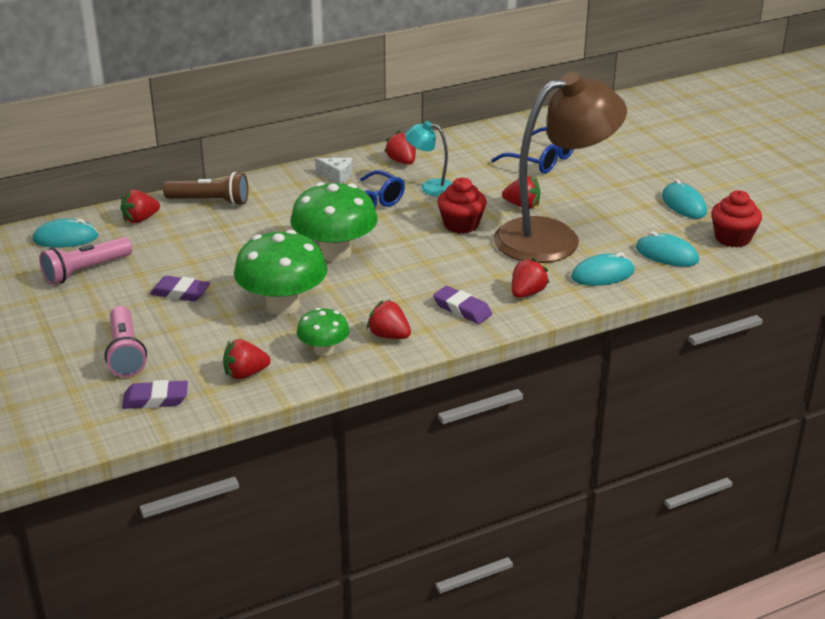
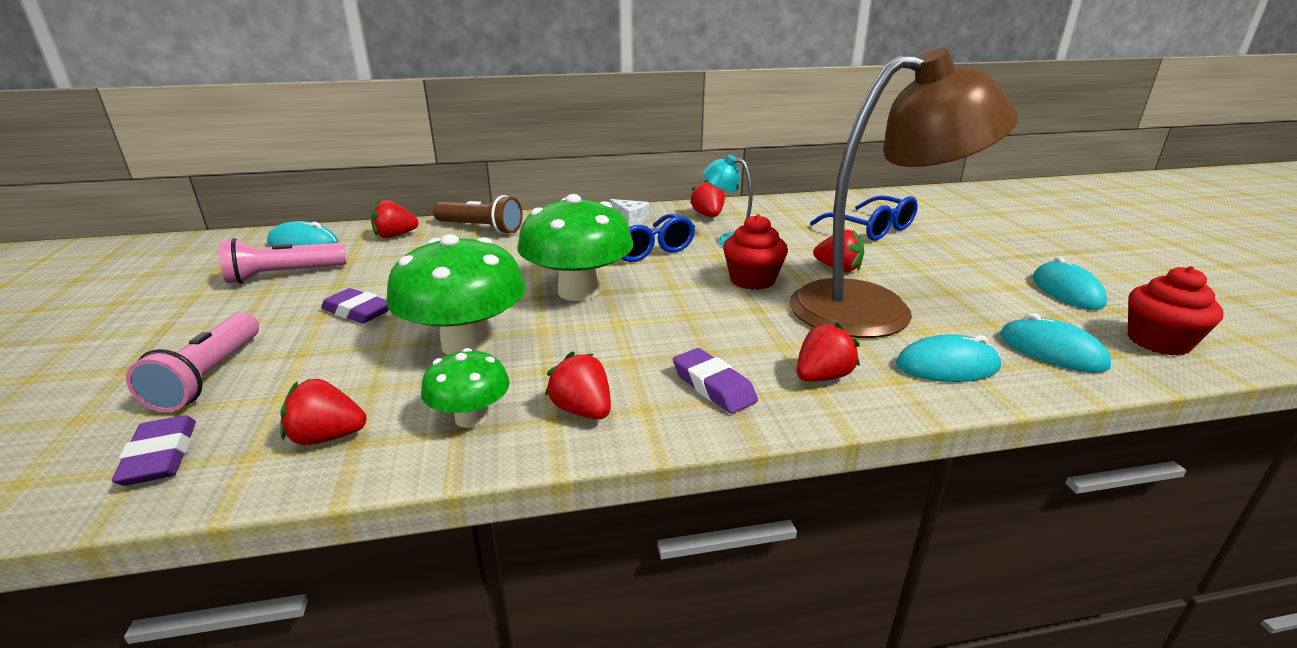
camera: 15 degrees right, 5 degrees down
purple eraser [122,380,188,409] -> purple eraser turned 60 degrees clockwise [111,415,196,486]

